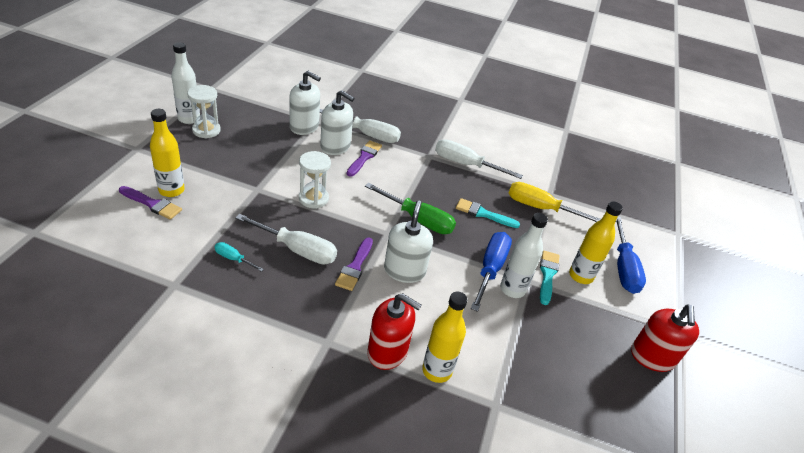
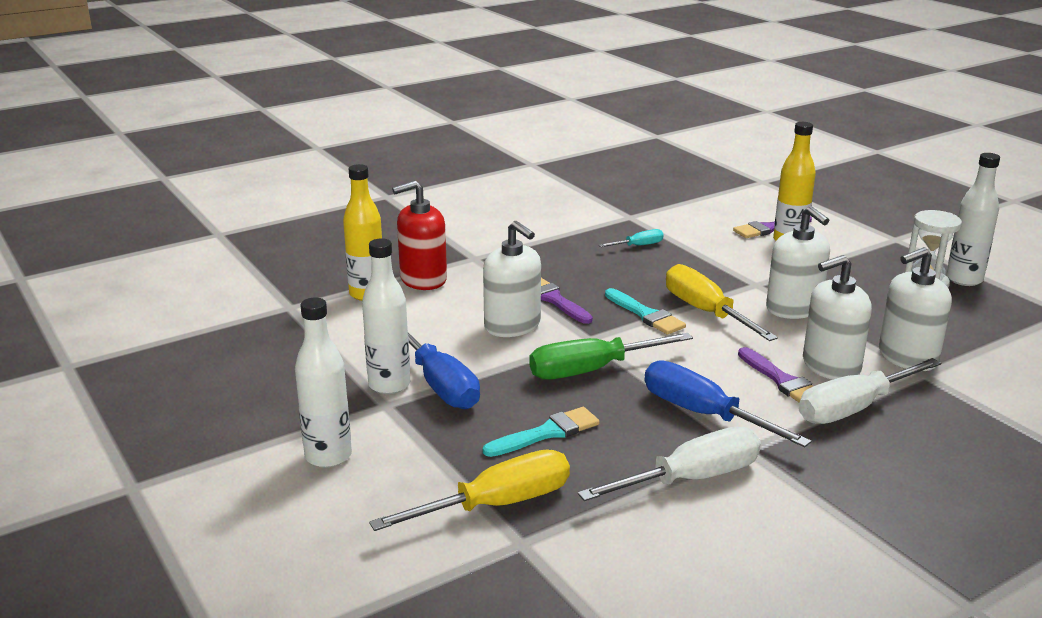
camera: 135 degrees right, 15 degrees down
white screwdriver [235,214,337,265] -> none
white hourglass [299,151,331,209] -> yellow screwdriver [666,264,778,341]
turquoise brush [540,251,560,305] -> turquoise brush moved to [605,288,686,335]
yellow bottle [569,201,623,284] -> white bottle [295,297,352,468]
blue screwdriver [616,217,646,294] -> blue screwdriver moved to [645,360,812,447]
red soap dispenser [631,305,699,372] -> none
none -> white soap dispenser [766,206,830,319]

